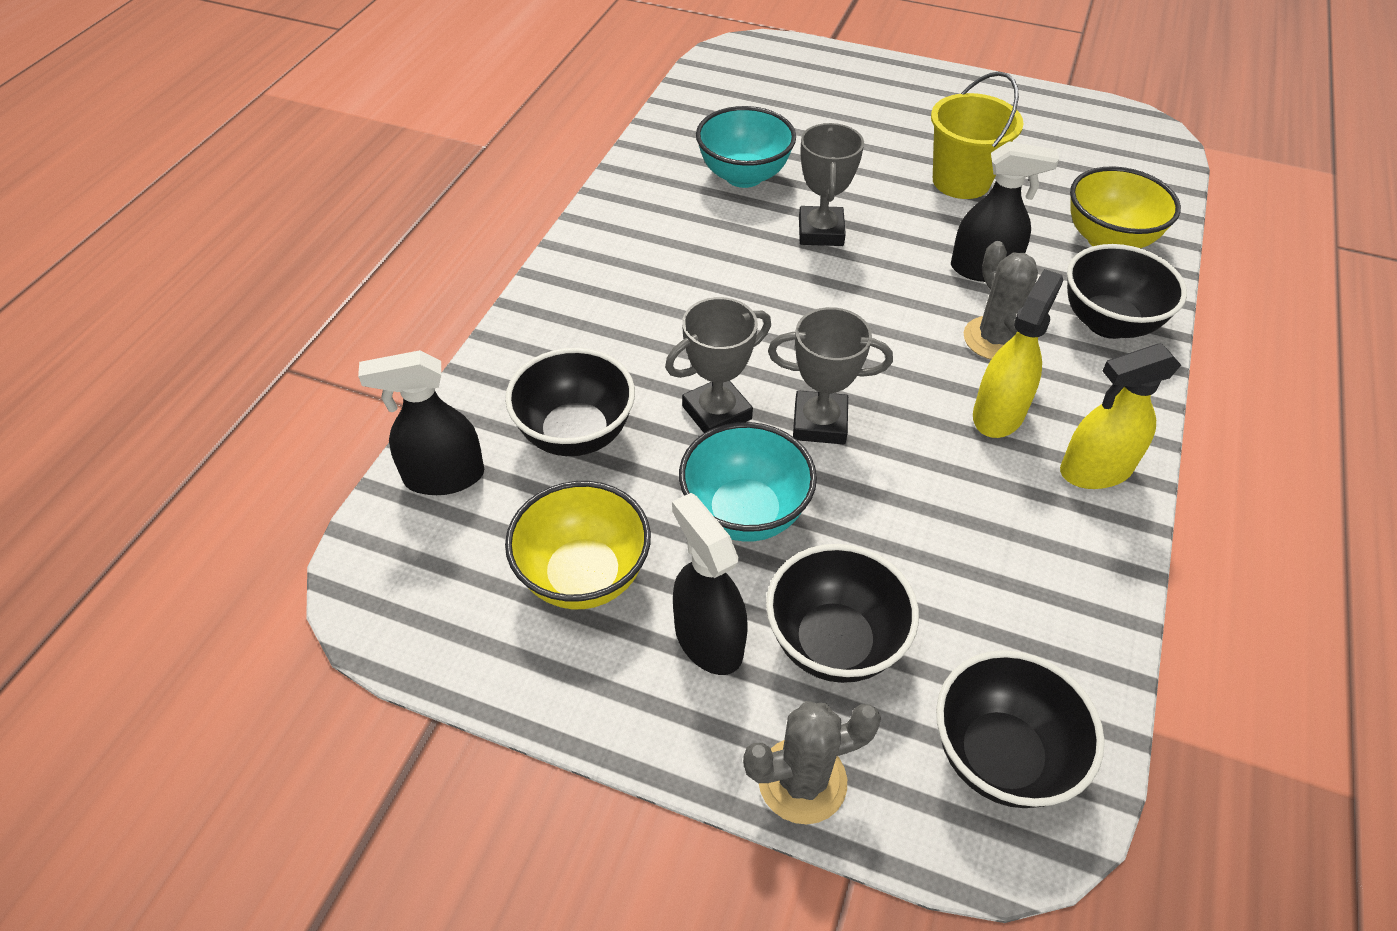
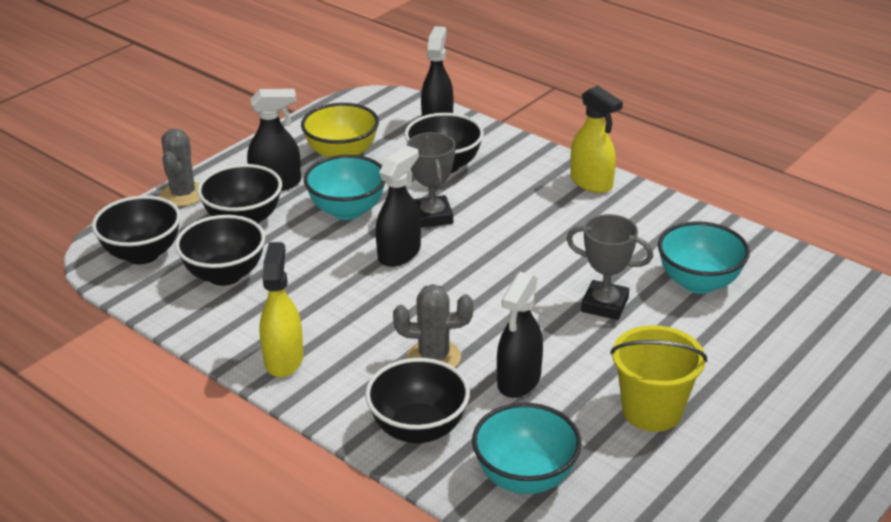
camera: 110 degrees right, 15 degrees down
grey trophy [768,307,893,444] -> black spray bottle [376,146,421,267]
yellow spray bottle [973,269,1063,438] -> yellow spray bottle moved to [570,85,623,193]
yellow bowl [1070,166,1181,248] -> turquoise bowl [472,403,582,494]
none -> black bowl [175,215,265,286]

